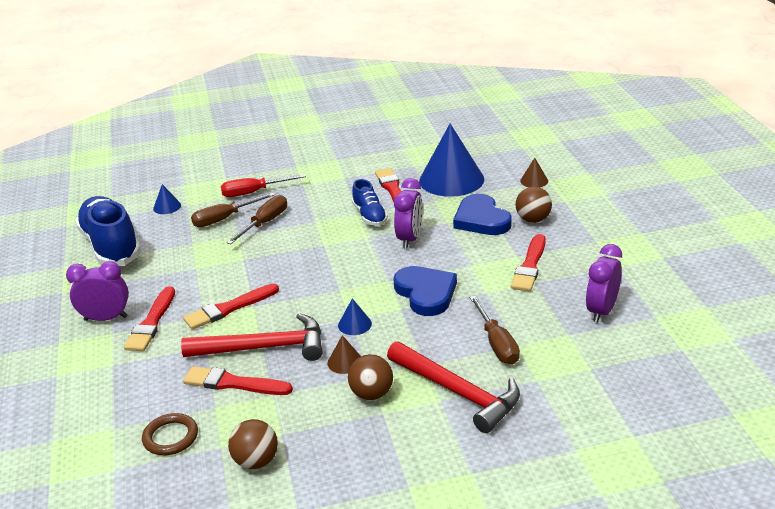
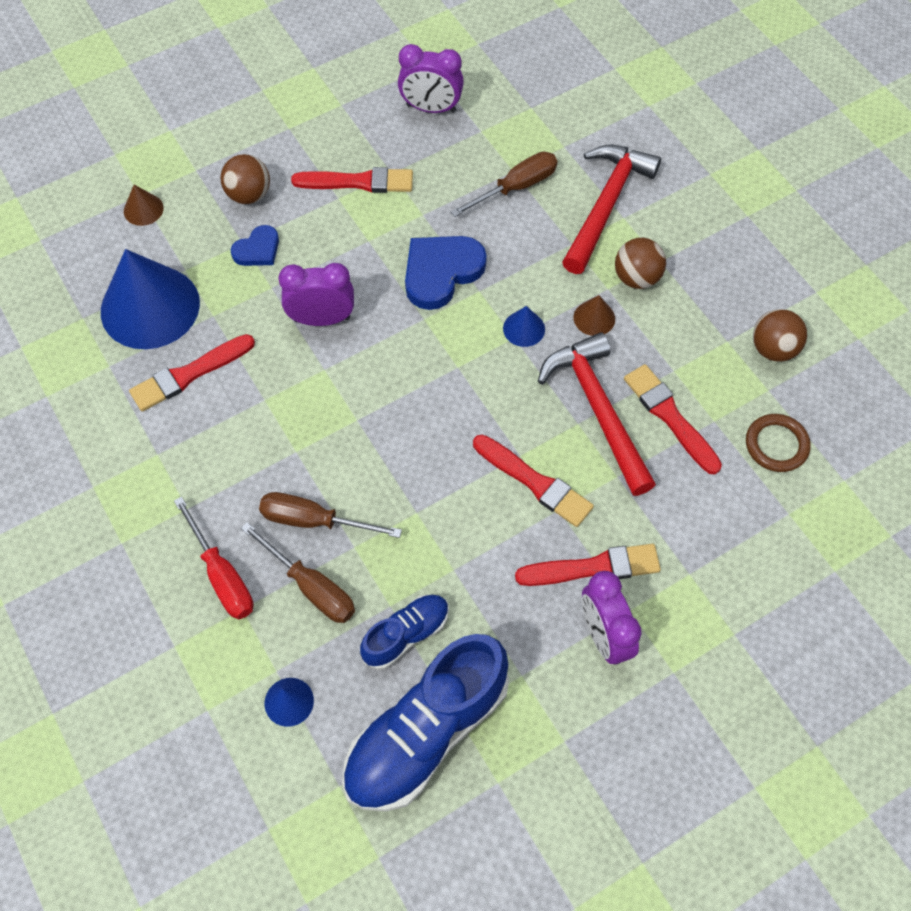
camera: 110 degrees left, 30 degrees up
red brush [183,366,293,395] -> red brush turned 150 degrees clockwise [624,364,722,474]
blue shoe [352,179,388,226] -> blue shoe moved to [360,595,449,670]
blue heart [453,194,512,235] -> blue heart [231,225,279,266], size x0.57

